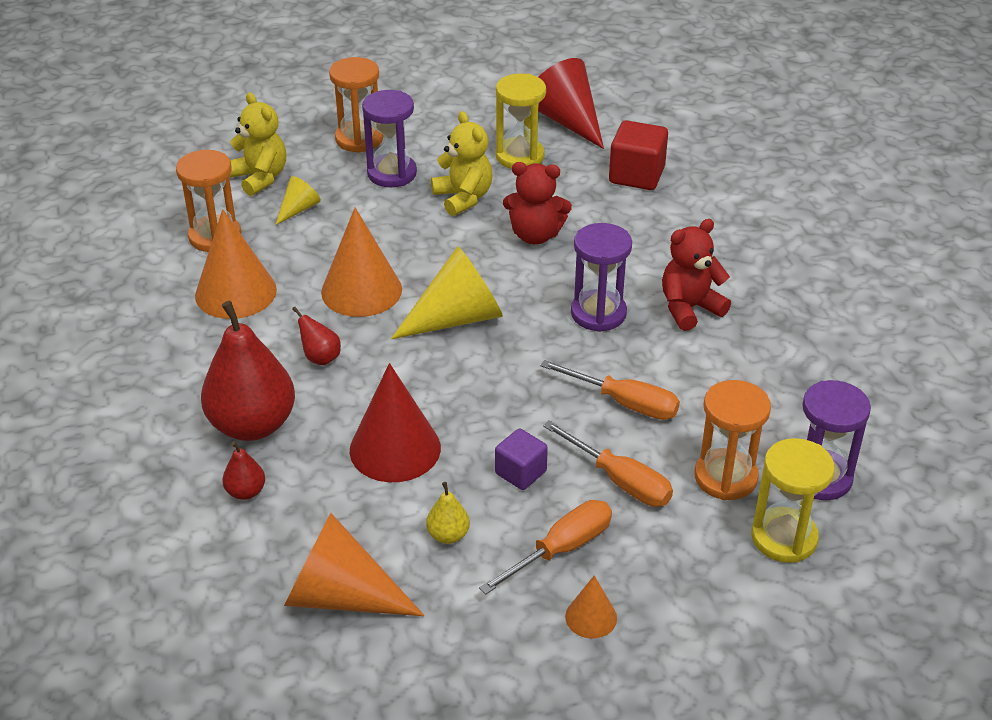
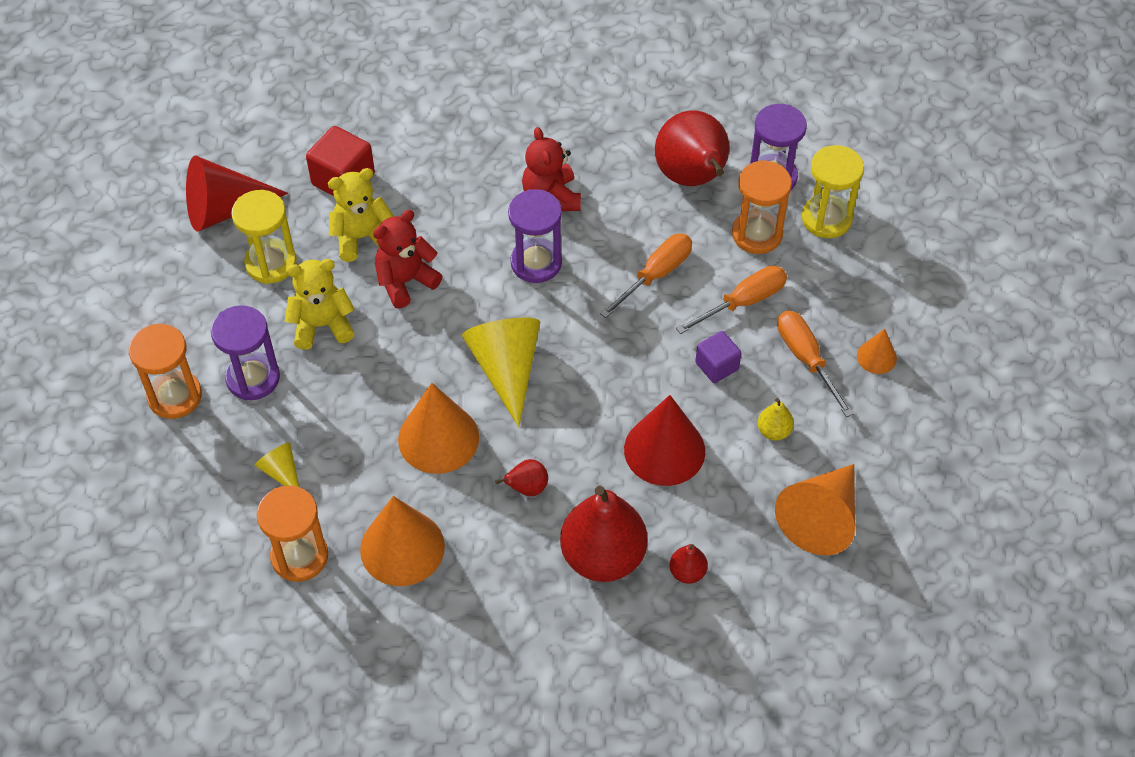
camera: 75 degrees left, 15 degrees up
yellow teddy bear [229,92,286,196] -> yellow teddy bear moved to [328,168,394,262]
red teddy bear [503,162,572,244] -> red teddy bear turned 150 degrees counterclockwise [373,210,443,309]
none -> red pear [655,110,729,186]

